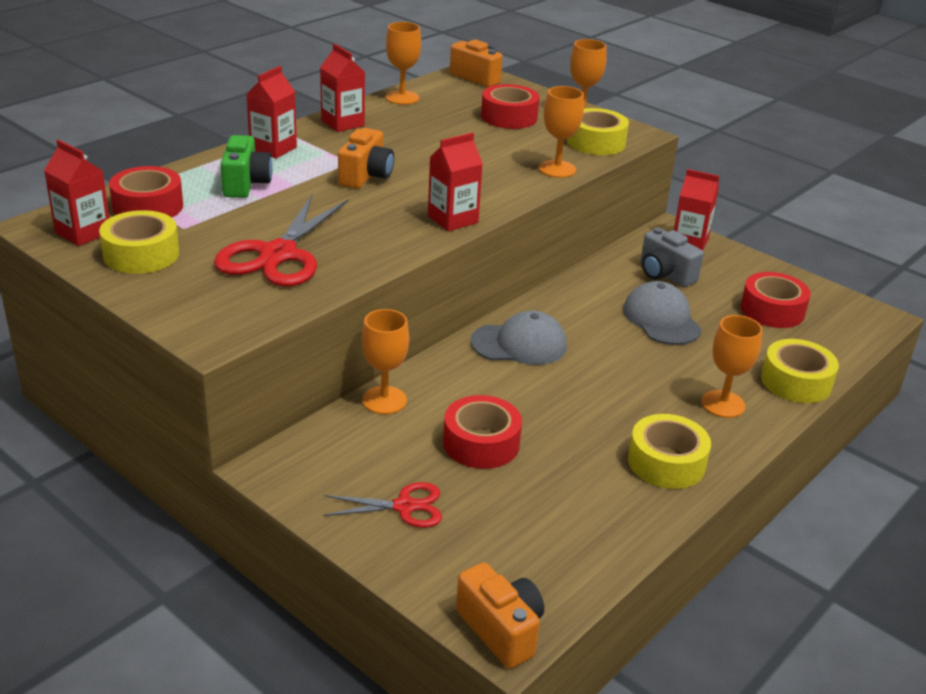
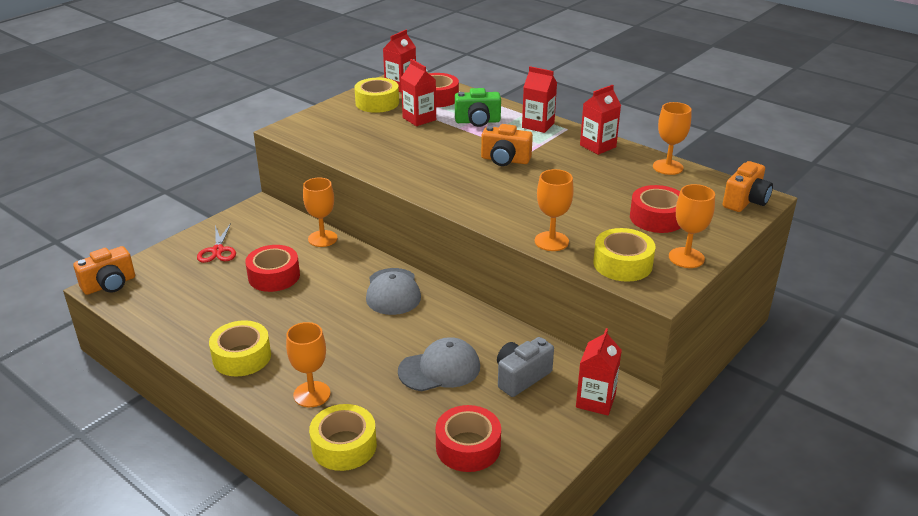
camera: 90 degrees right, 0 degrees up
red scissors [214,195,349,287] -> none
red carton [428,133,483,231] -> red carton moved to [401,59,436,126]

